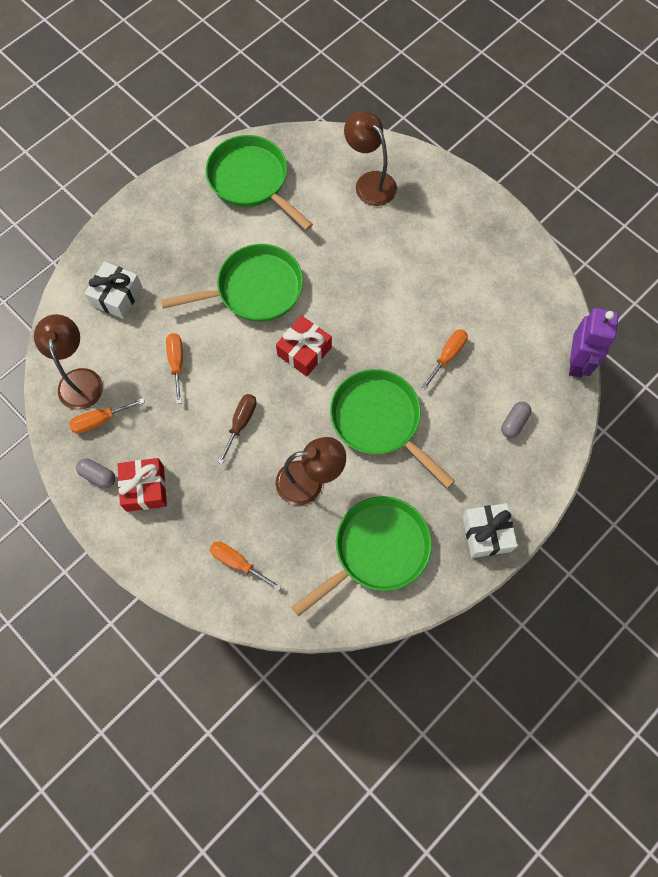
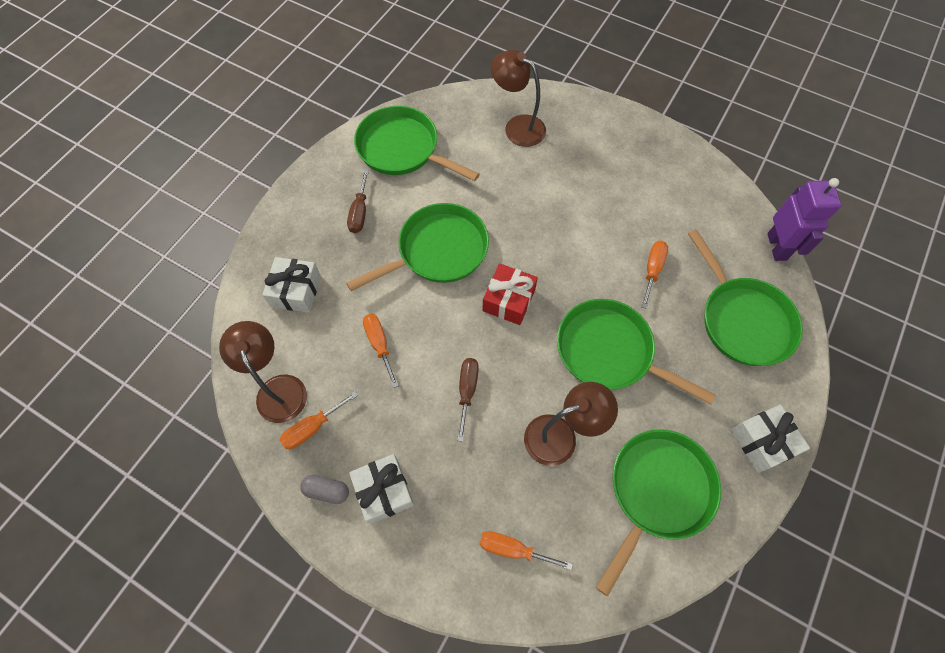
camera: 15 degrees left, 5 degrees down
red gift [117,458,167,512] -> white gift [349,454,414,524]
grey capsule [501,401,531,438] -> green pan [688,229,803,366]
none -> brown screwdriver [347,170,369,233]

